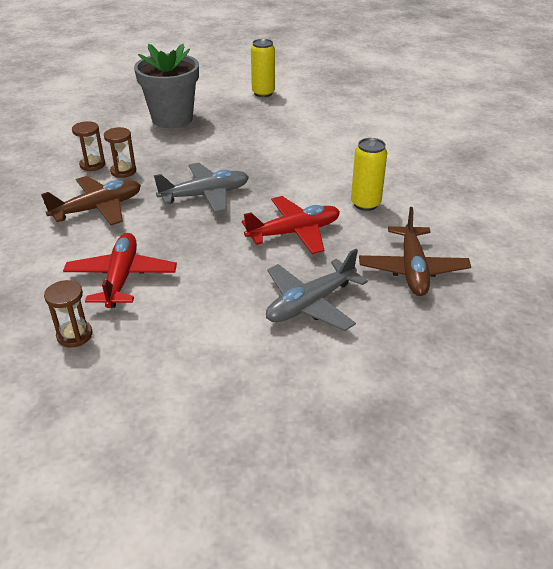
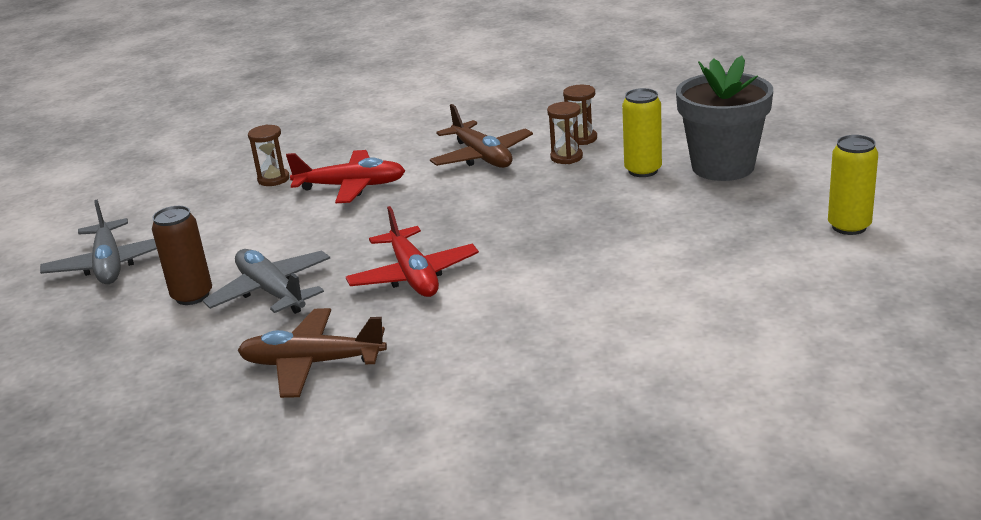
camera: 95 degrees right, 10 degrees down
grey plane [154,163,249,213] -> grey plane moved to [40,199,157,284]
yellow can [351,138,387,211] -> yellow can moved to [622,88,662,177]
none -> brown can [152,206,212,305]

